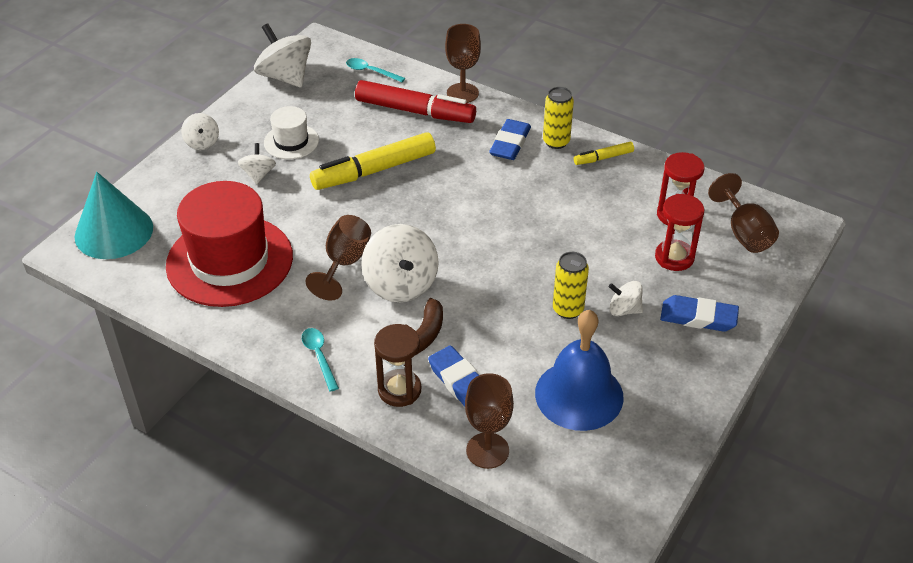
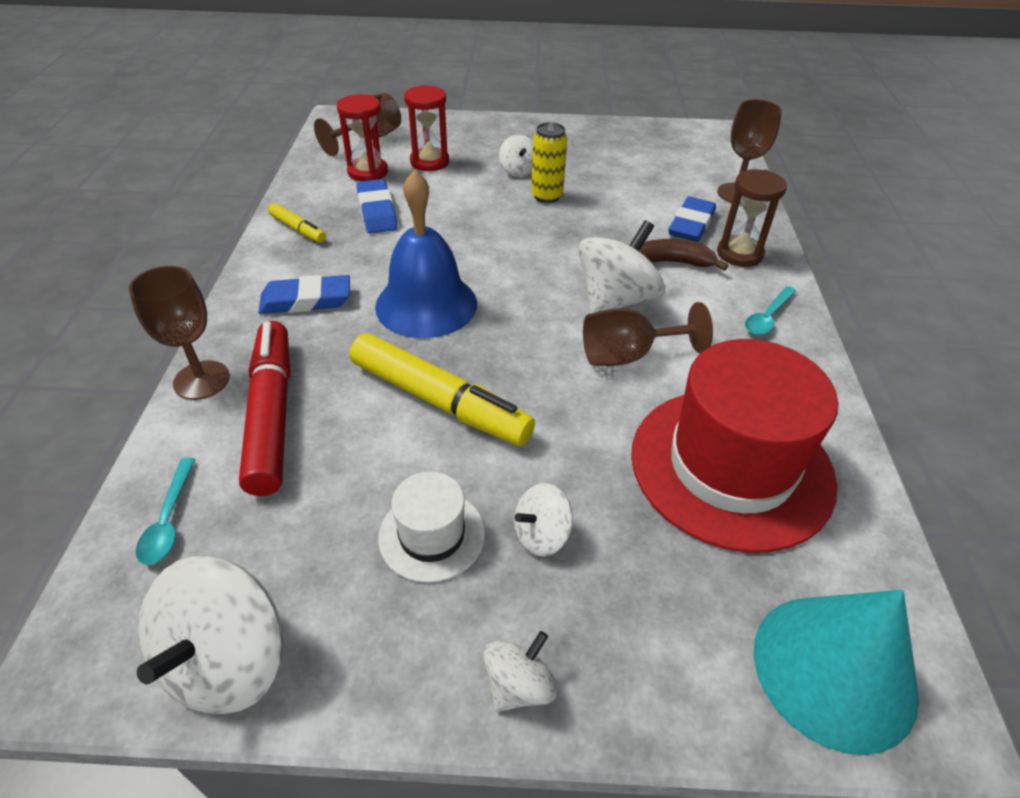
camera: 120 degrees left, 0 degrees up
blue bell [535,310,624,431] -> blue bell moved to [375,170,477,338]
yellow can [543,87,574,149] -> none
blue eraser [660,295,739,332] -> blue eraser moved to [356,179,398,234]

